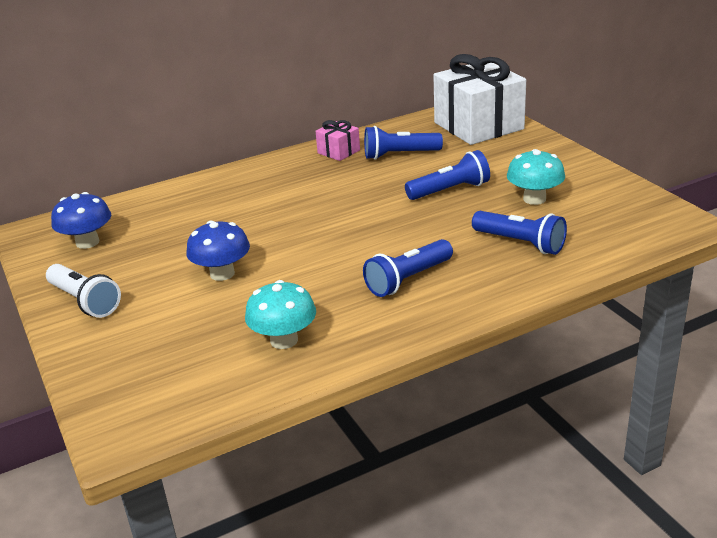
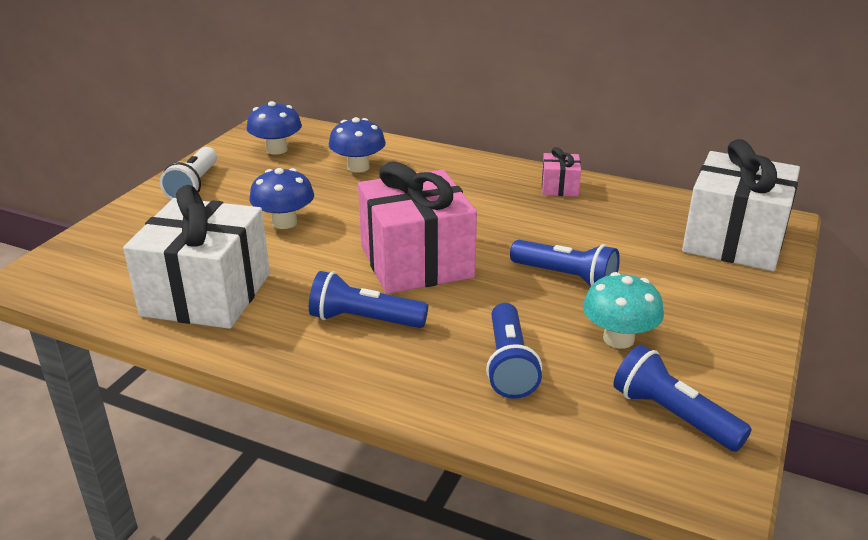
camera: 50 degrees right, 0 degrees up
turquoise mushroom [245,280,316,349] -> white gift [123,185,270,329]
blue flashlight [364,126,443,160] -> blue flashlight moved to [614,345,752,452]
none -> blue mushroom [329,117,386,173]
none -> pink gift [358,162,477,294]

